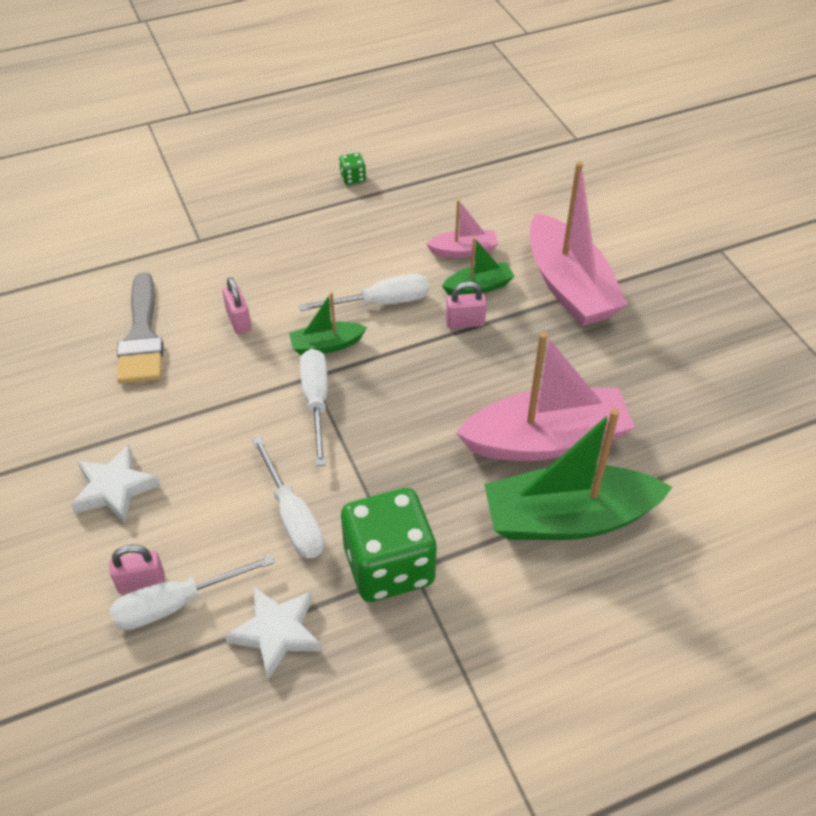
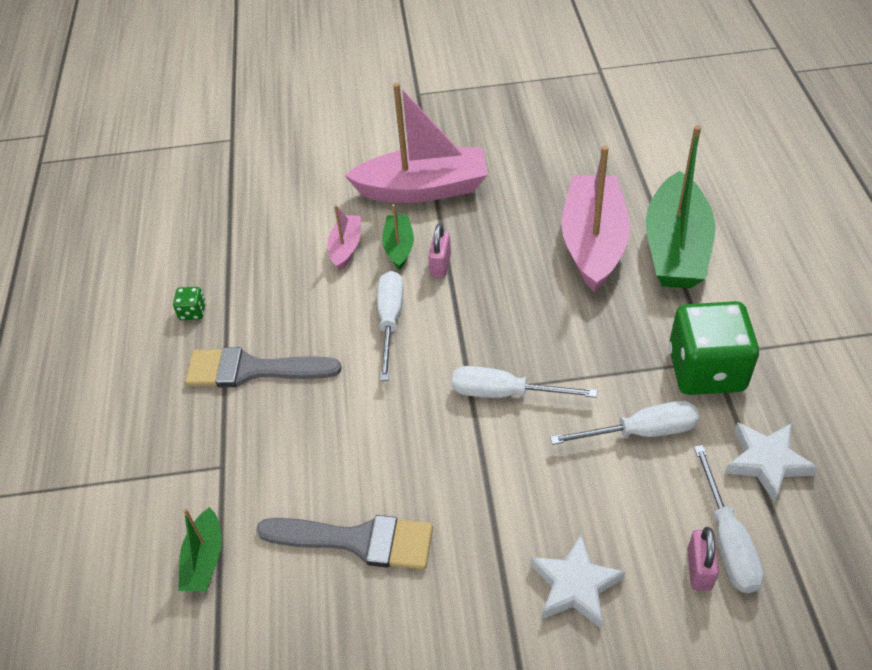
camera: 70 degrees left, 0 degrees up
pink padlock [222,277,252,334] -> none
green boat [289,292,367,355] -> green boat moved to [178,507,222,591]
none -> grey brush [185,347,342,387]

